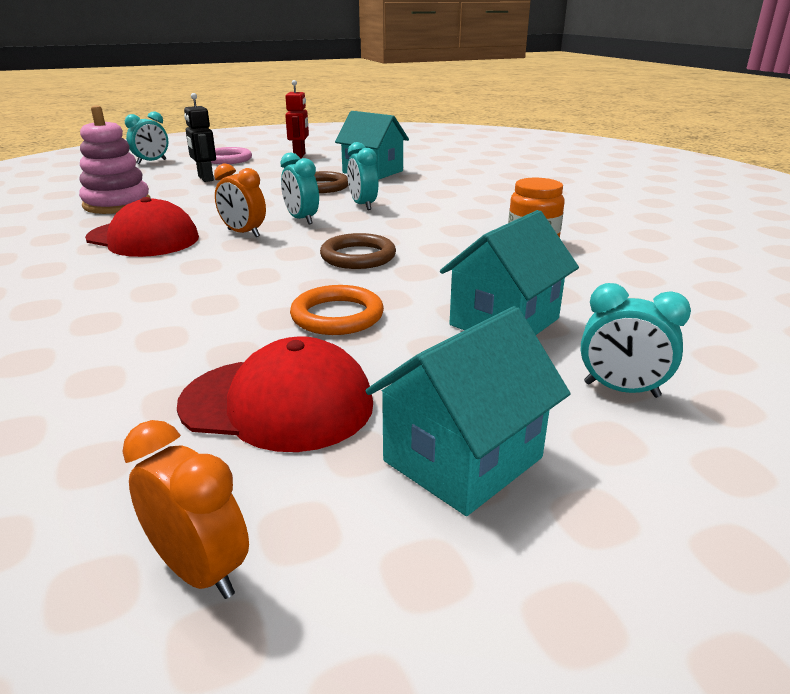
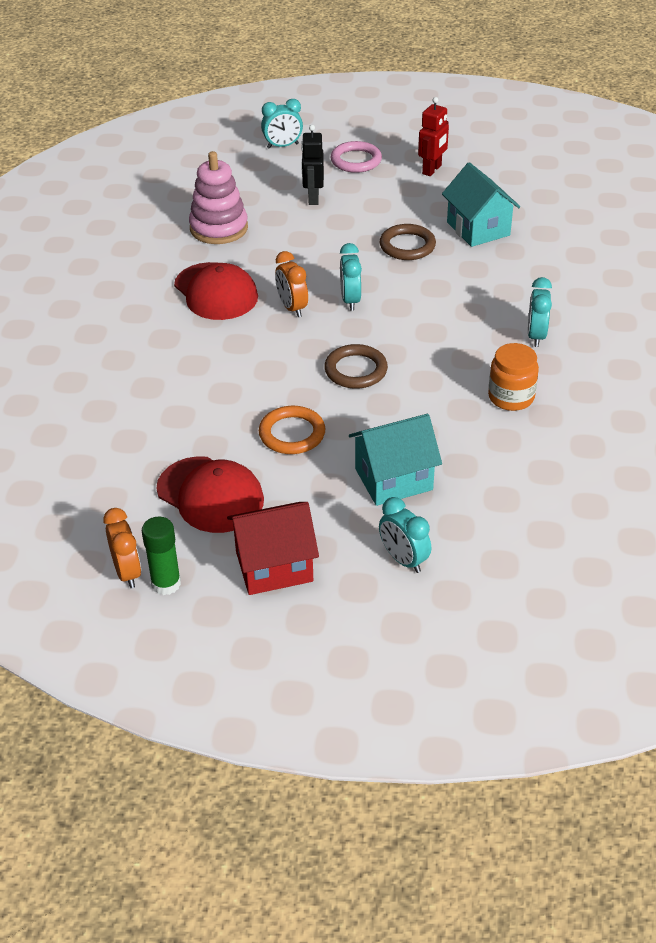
camera: 30 degrees right, 15 degrees up
turquoise clock [347,142,378,210] -> turquoise clock moved to [528,277,552,347]
turquoise house [366,306,570,516] -> red house [227,502,319,595]
none -> green glue stick [142,517,181,595]

